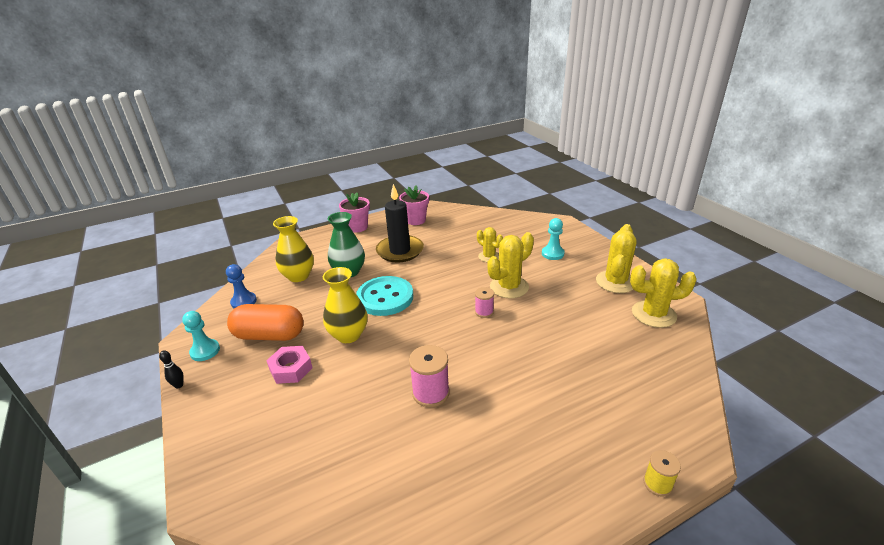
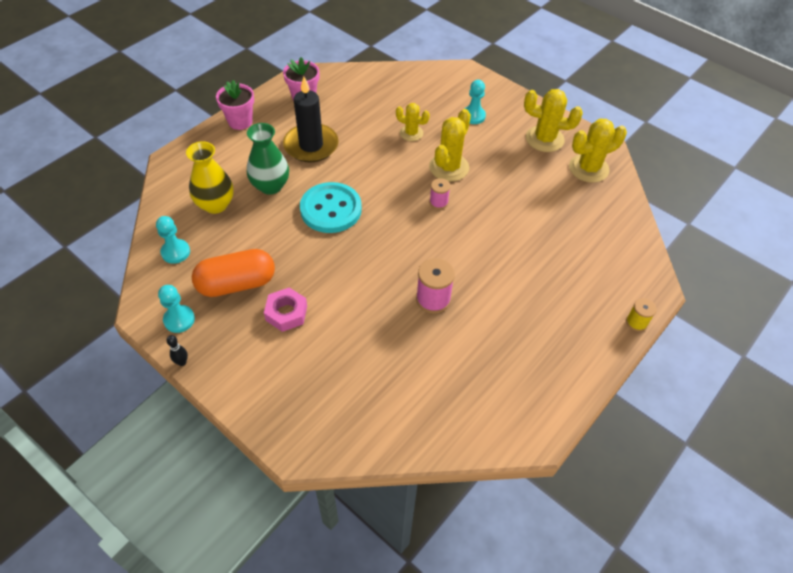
camera: 25 degrees left, 20 degrees up
blue pawn [226,264,257,308] -> turquoise pawn [156,216,190,264]
yellow vase [323,267,368,343] -> none
yellow cactus [596,224,637,293] -> yellow cactus turned 75 degrees counterclockwise [524,89,583,152]

